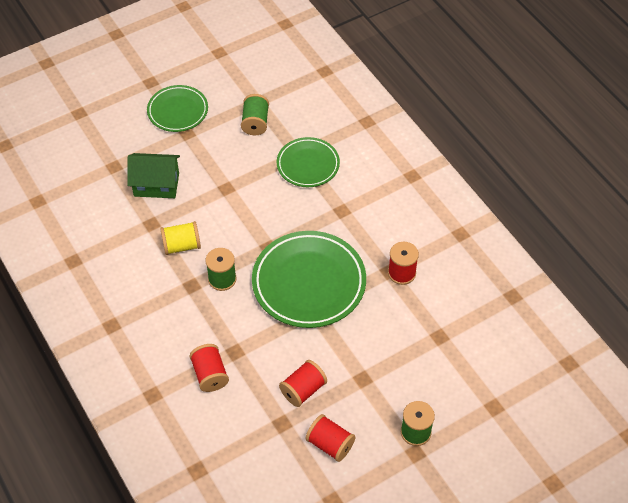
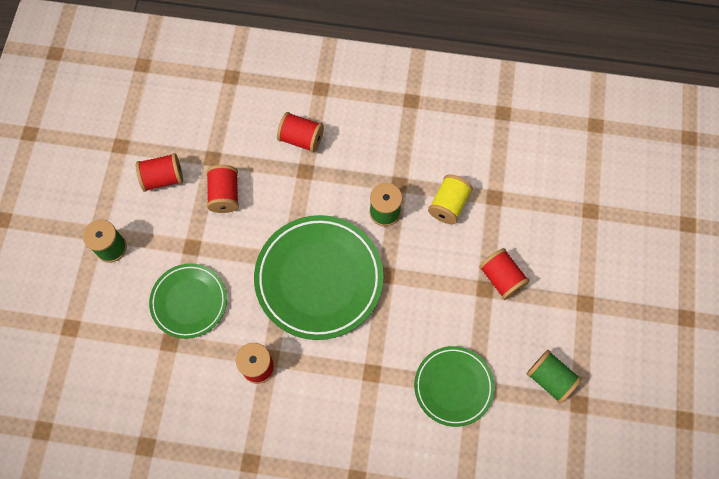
camera: 130 degrees right, 15 degrees up
green house [127,153,180,198] -> none
green plate [147,85,208,132] -> green plate moved to [149,263,227,339]
none -> red spool [479,248,530,300]

